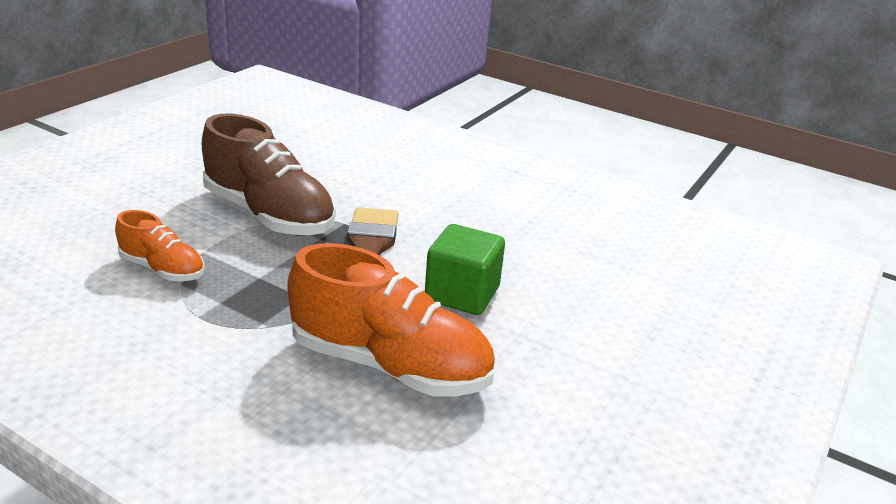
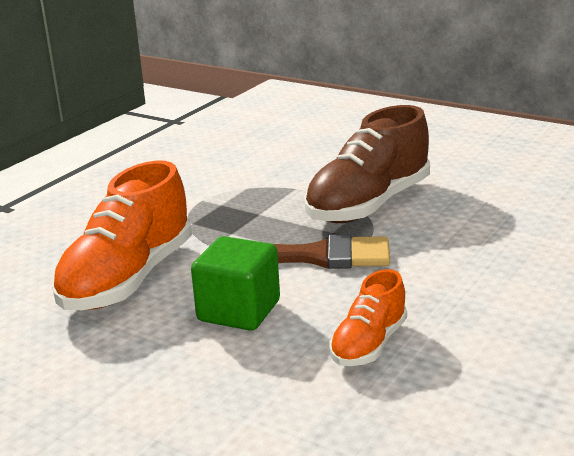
camera: 95 degrees right, 5 degrees down
orange shoe [115,210,205,281] -> orange shoe moved to [329,269,407,366]

